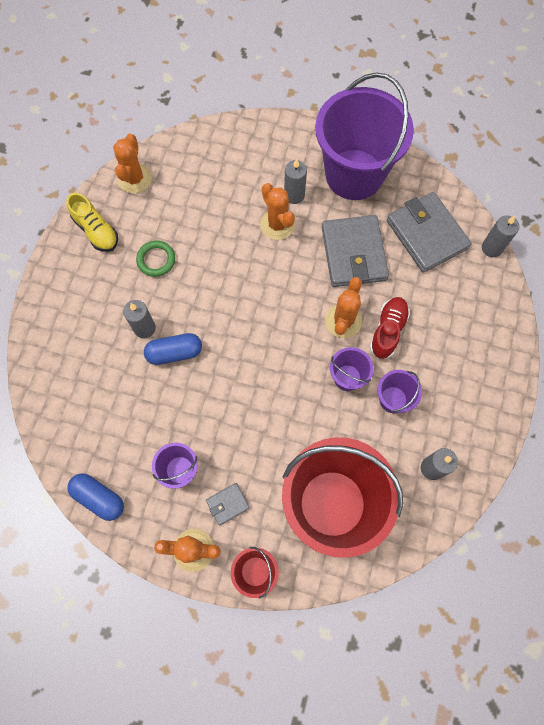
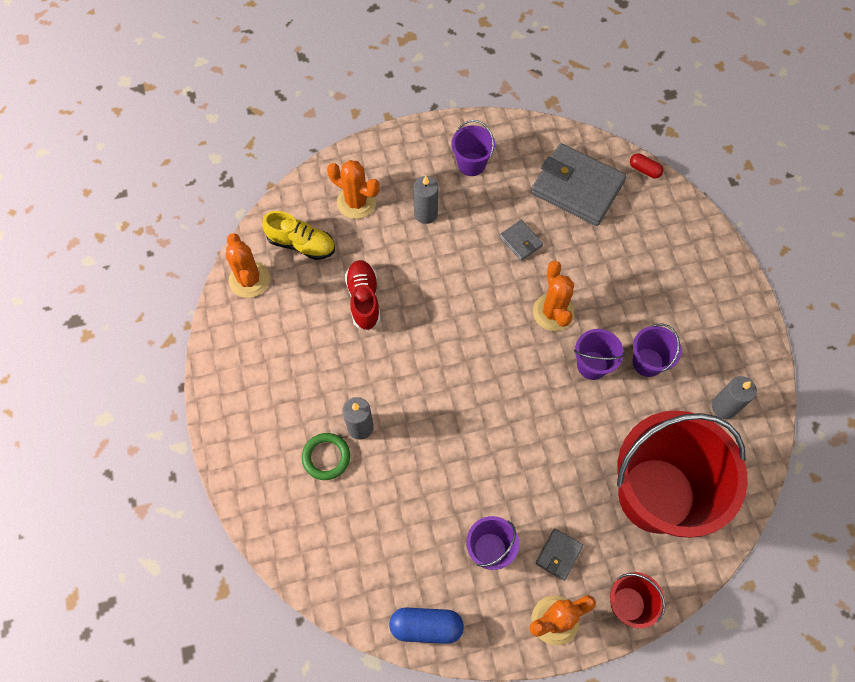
camera: 30 degrees left, 5 degrees down
yellow shoe [66,193,118,252] -> yellow shoe moved to [262,211,335,260]
green ring [136,241,175,277] -> green ring moved to [302,433,350,480]
blue capsule [144,333,202,365] -> none
orange cactus [260,183,295,240] -> orange cactus moved to [327,160,380,219]
purple bucket [315,72,414,200] -> purple bucket [451,120,495,176], size x0.43
grey wallet [322,215,389,287] -> grey wallet [499,220,543,261], size x0.45
red shoe [370,297,410,359] -> red shoe moved to [345,260,381,331]
grey candle [482,215,519,257] -> red capsule [630,153,664,178]

